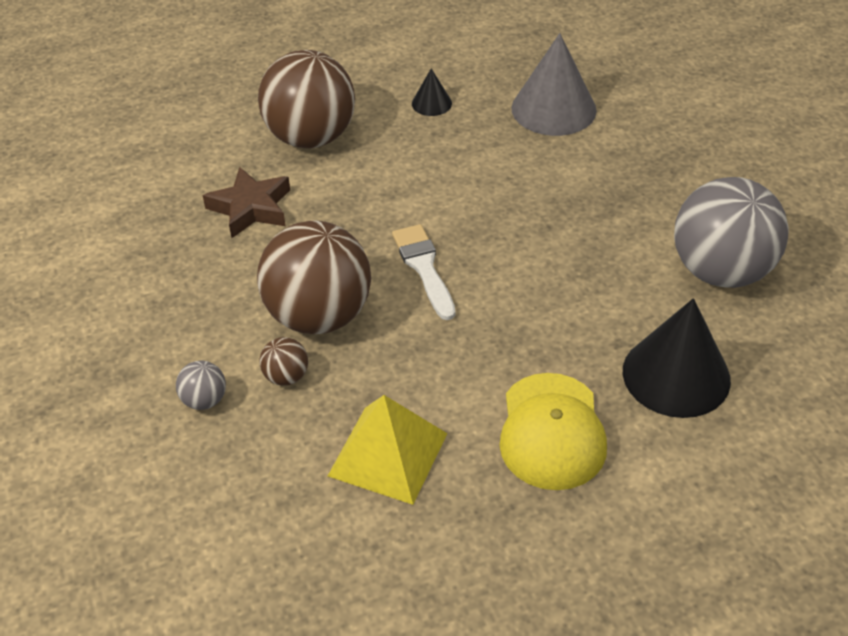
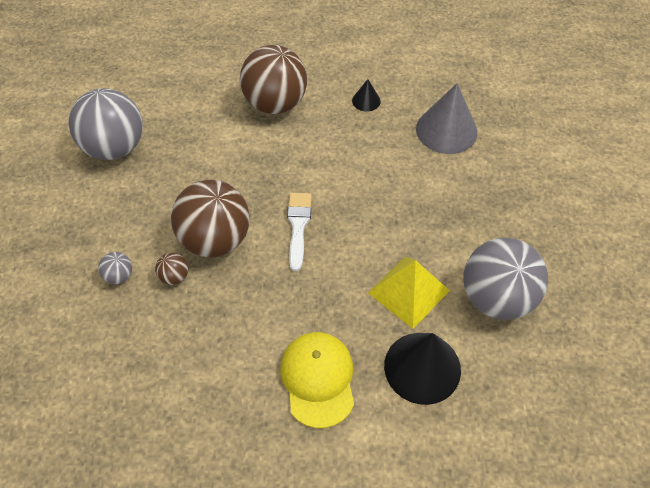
camera: 20 degrees right, 10 degrees up
brown star [203,167,290,238] -> none
yellow pyramid [328,395,448,505] -> yellow pyramid moved to [368,257,450,329]
yellow cap [499,373,607,490] -> yellow cap turned 150 degrees clockwise [280,332,354,428]
none -> grey ball [69,88,143,160]

